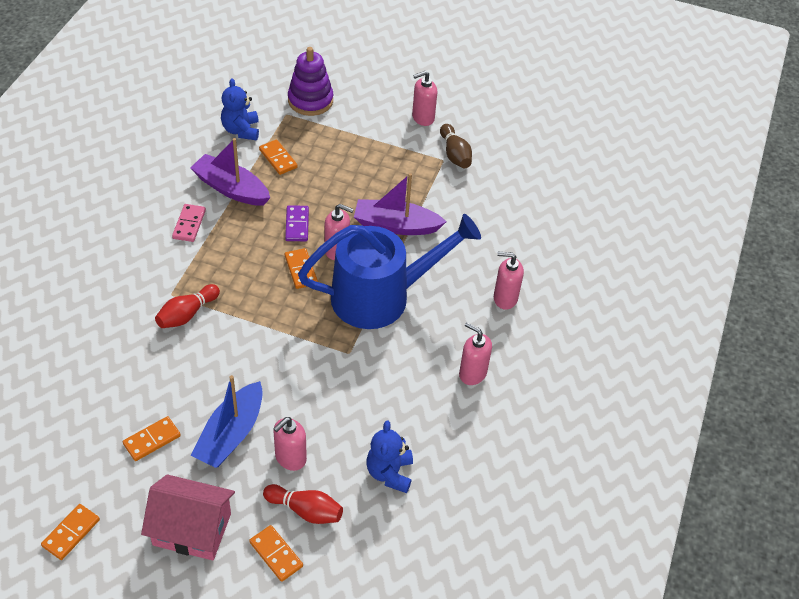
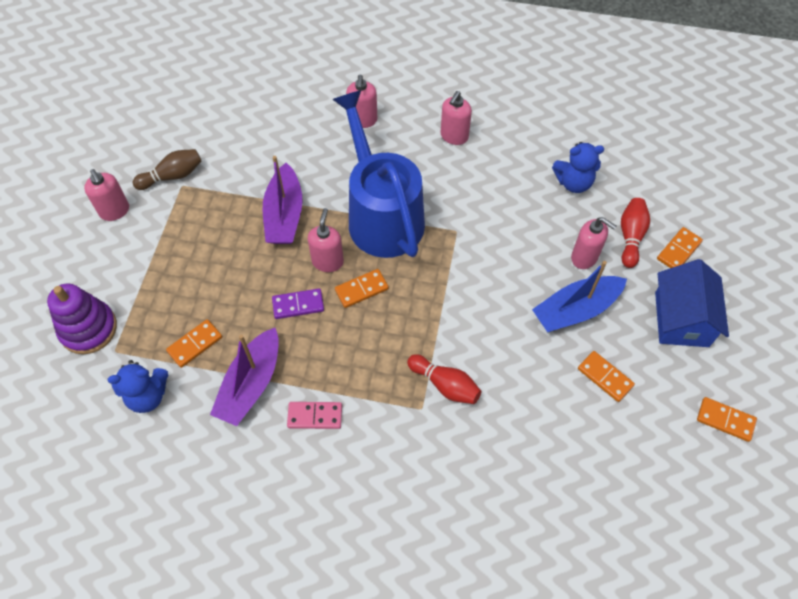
camera: 95 degrees left, 10 degrees up
pink house [141,474,235,561] -> blue house [655,259,729,347]
blue boat [191,375,263,468] -> blue boat turned 135 degrees clockwise [532,261,627,332]

